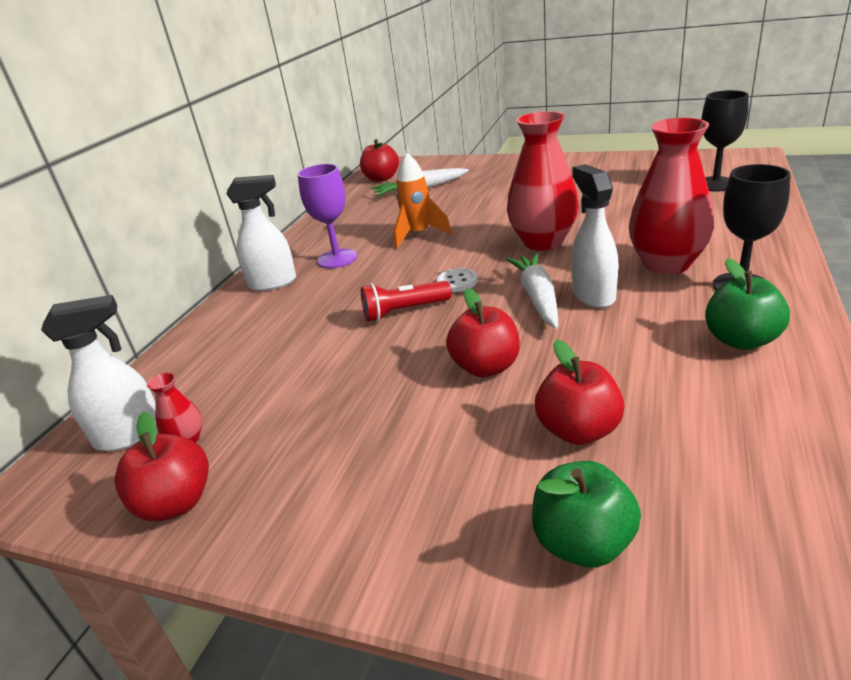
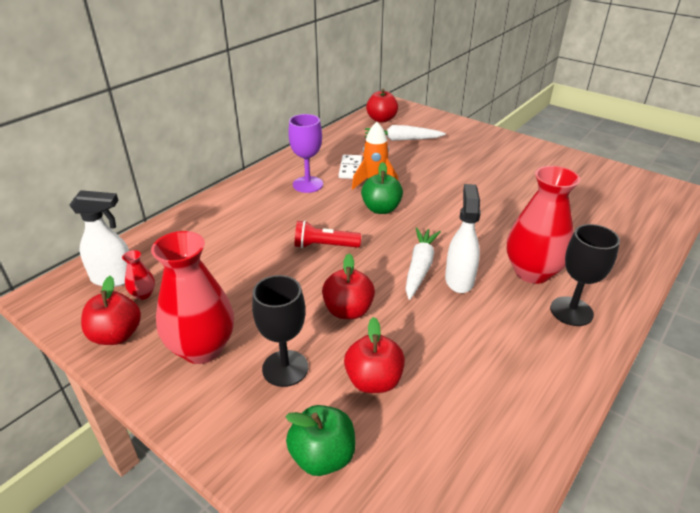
camera: 15 degrees right, 5 degrees up
white spray bottle [227,175,296,291] -> none
white button [437,268,478,292] -> none
red vase [507,111,579,251] -> red vase moved to [151,231,234,364]
black goblet [702,90,749,192] -> black goblet moved to [252,275,308,387]
green apple [705,258,790,350] -> green apple moved to [361,162,403,214]
none -> white domino [339,155,362,179]

